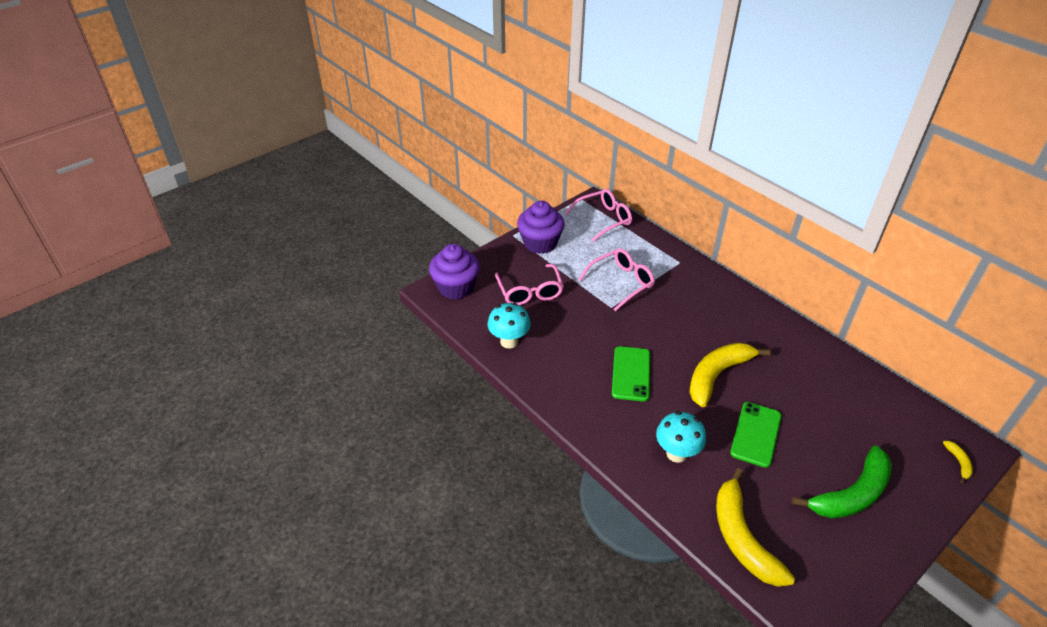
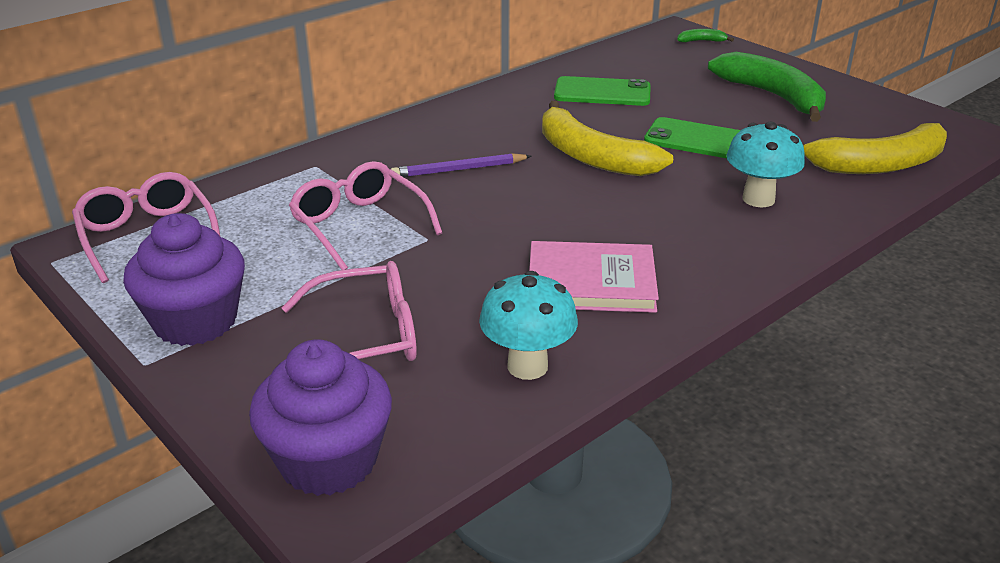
camera: 90 degrees left, 10 degrees down
green phone [612,346,650,402] -> green phone moved to [554,76,651,106]
yellow banana [943,441,973,483] -> green banana [677,29,734,42]
none -> purple pencil [391,153,532,178]
none -> pink book [529,241,659,313]

